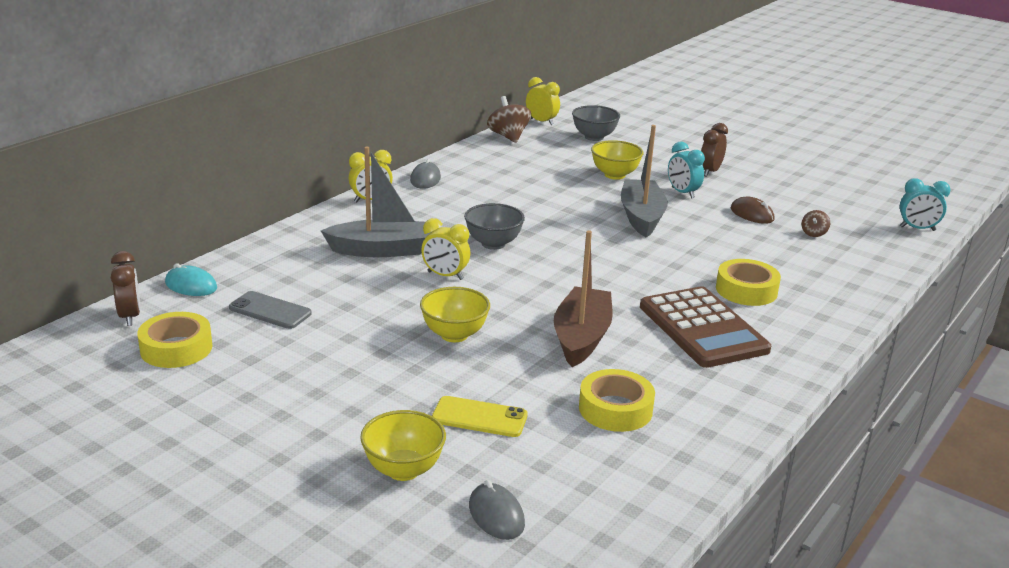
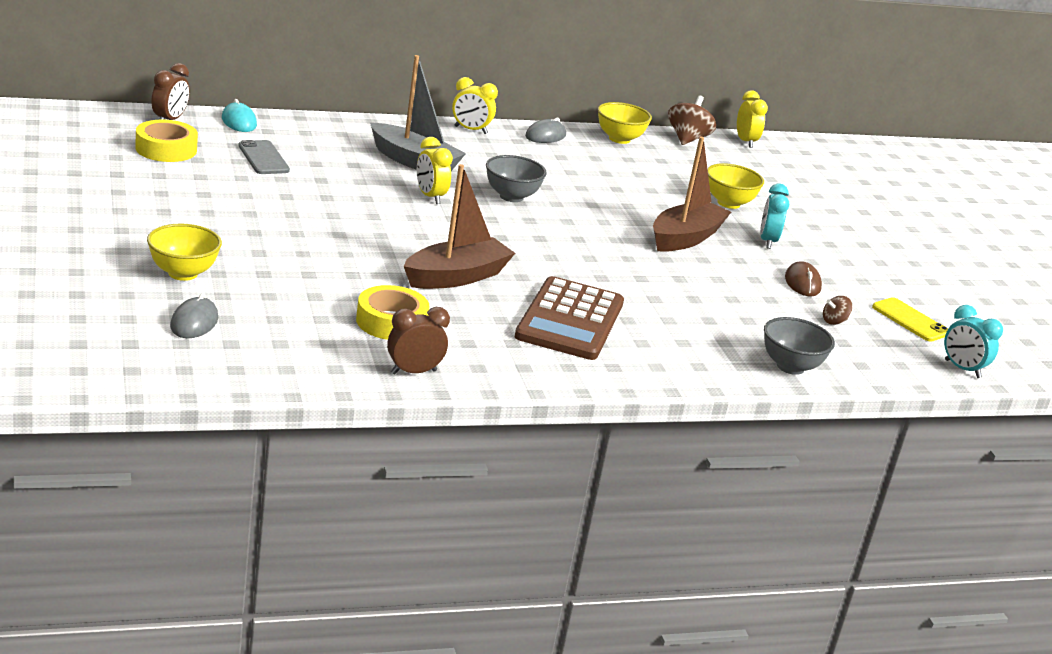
camera: 35 degrees right, 0 degrees up
yellow bowl [420,287,490,342] -> yellow bowl moved to [598,102,652,144]
yellow phone [432,396,528,437] -> yellow phone moved to [872,297,948,342]
grey bowl [572,105,620,141] -> grey bowl moved to [764,317,835,375]
grey boat [621,125,668,237] -> brown boat [653,137,731,252]
brown clock [701,123,728,177] -> brown clock moved to [387,307,450,375]
yellow tape [716,259,781,306] -> none

